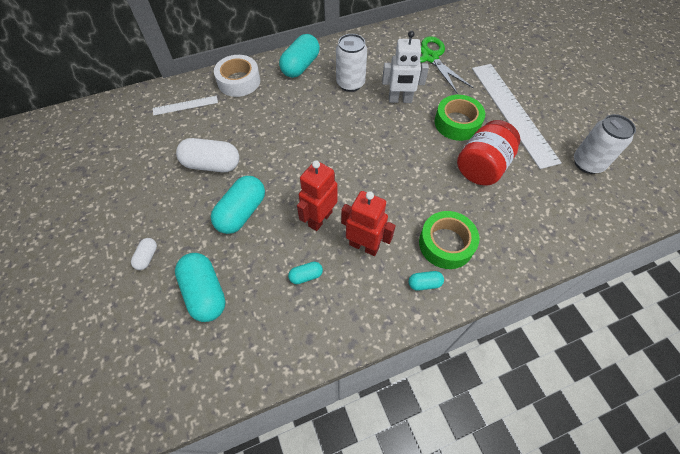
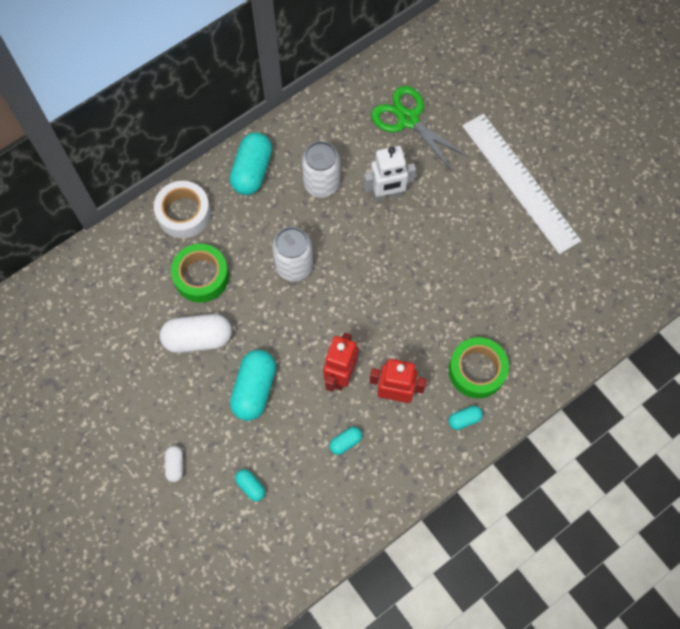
camera: 15 degrees left, 10 degrees up
white ruler [153,96,218,116] -> none
turquoise capsule [175,253,226,322] -> turquoise capsule [235,469,265,501], size x0.49
green tape [435,95,485,141] -> green tape moved to [171,244,229,303]
red jar [457,120,520,185] -> none
white can [574,114,636,174] -> white can moved to [272,227,313,281]

